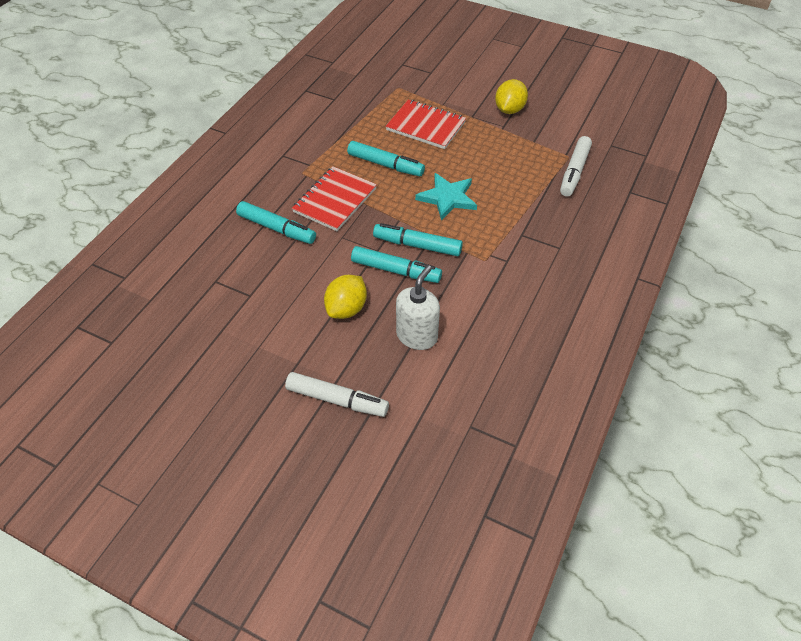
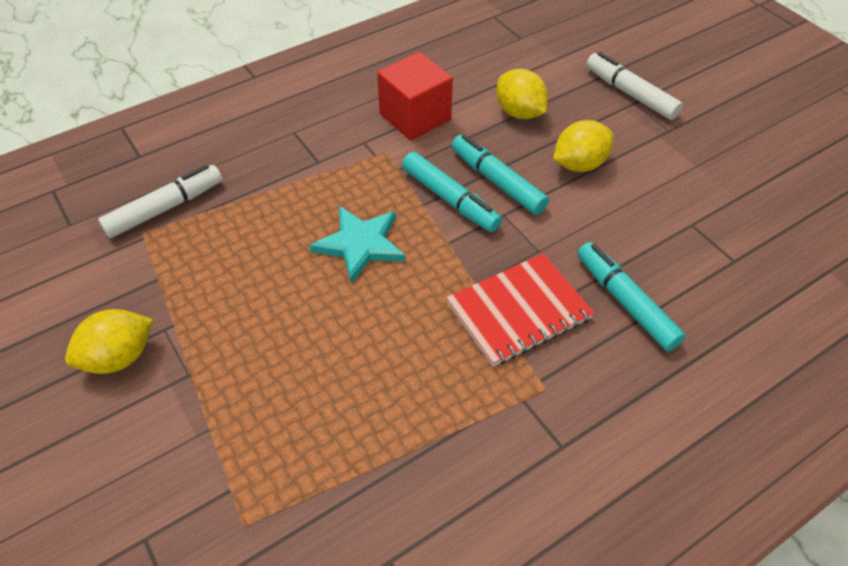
camera: 150 degrees left, 0 degrees up
turquoise marker [347,141,425,176] -> none
red notebook [386,100,466,149] -> none
white soap dispenser [396,265,440,350] -> yellow lemon [496,69,548,119]
none -> red cube [377,52,453,141]

